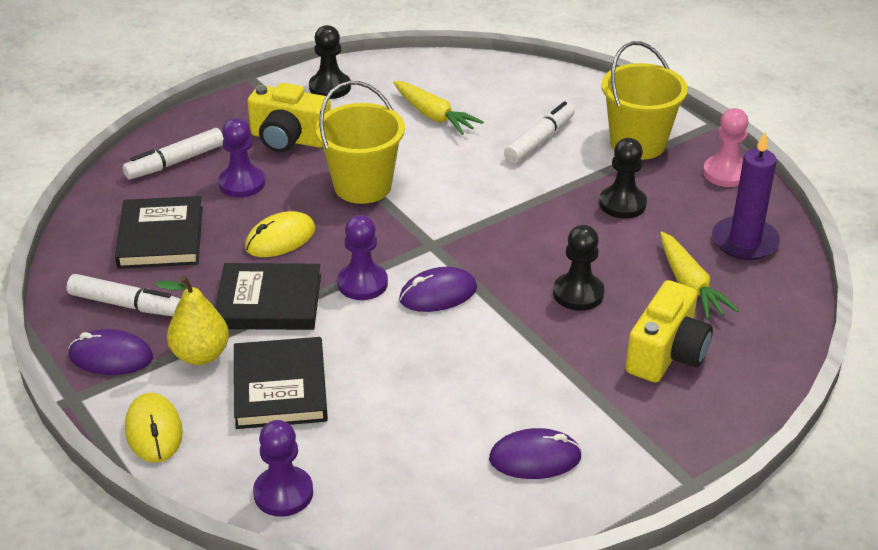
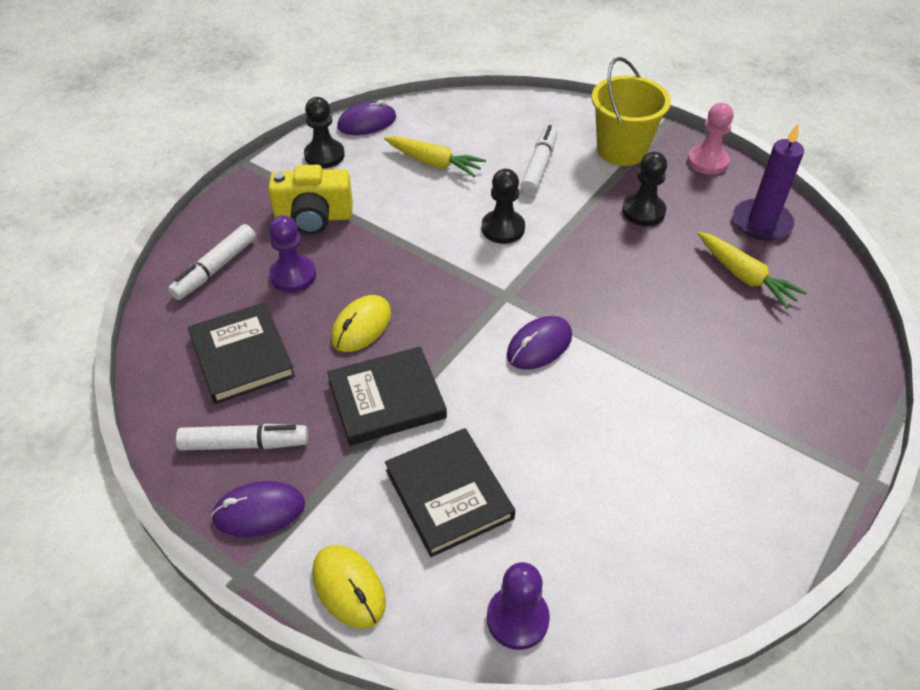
camera: 20 degrees left, 10 degrees up
yellow pear [155,275,229,365] -> none
yellow bucket [316,81,405,204] -> none
purple pawn [337,215,388,300] -> none
purple mouse [489,428,582,479] -> purple mouse moved to [337,100,397,135]
black pawn [553,225,605,311] -> black pawn moved to [482,169,525,244]
yellow camera [626,280,713,383] -> none

